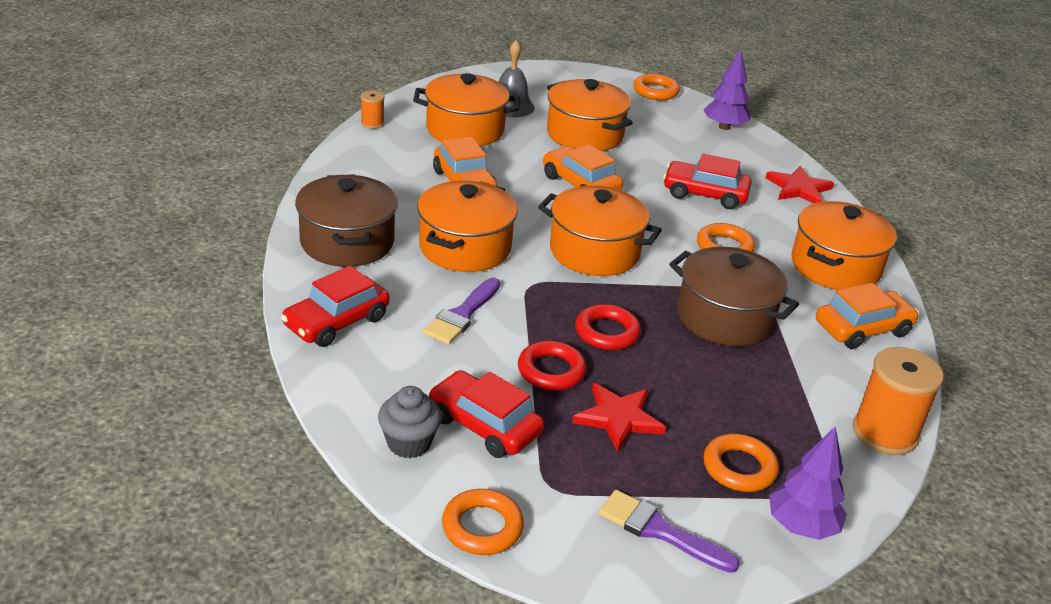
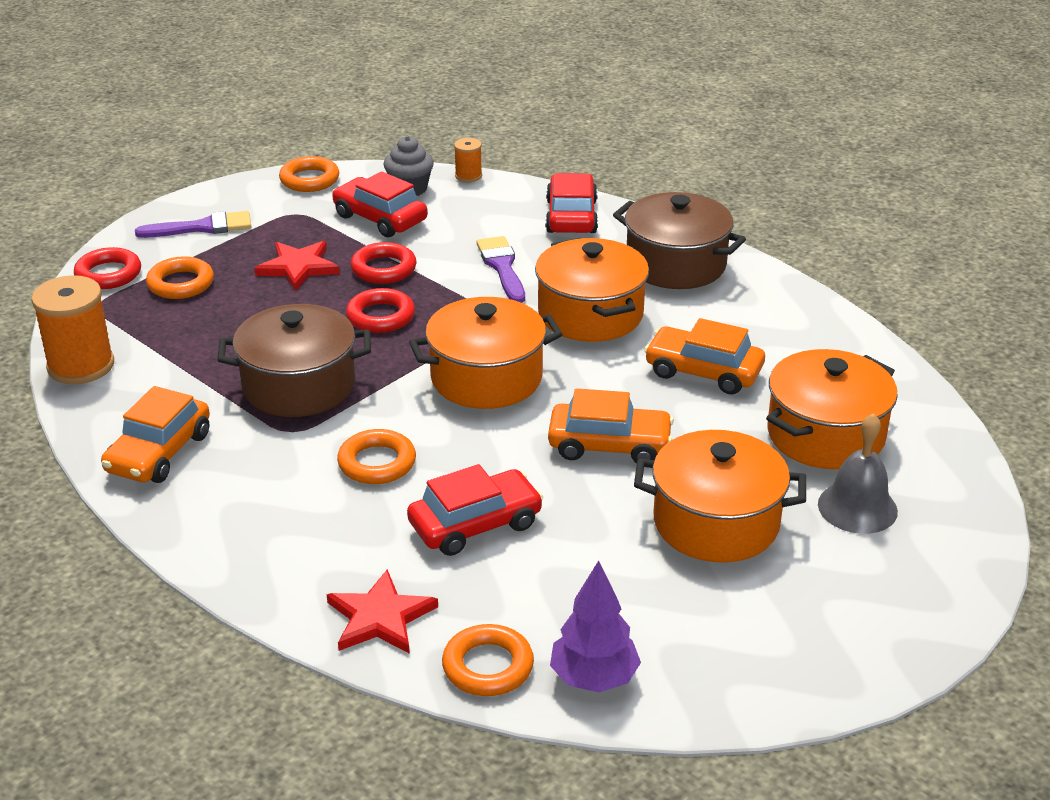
camera: 140 degrees right, 0 degrees up
orange spool [361,90,385,129] -> orange spool moved to [454,138,482,182]
red car [428,370,544,458] -> red car turned 135 degrees counterclockwise [332,171,428,237]
orange ring [633,74,680,100] -> orange ring moved to [442,624,534,696]
purple tree [769,427,847,540] -> red ring [74,247,141,289]
orange pot [791,201,897,290] -> none

